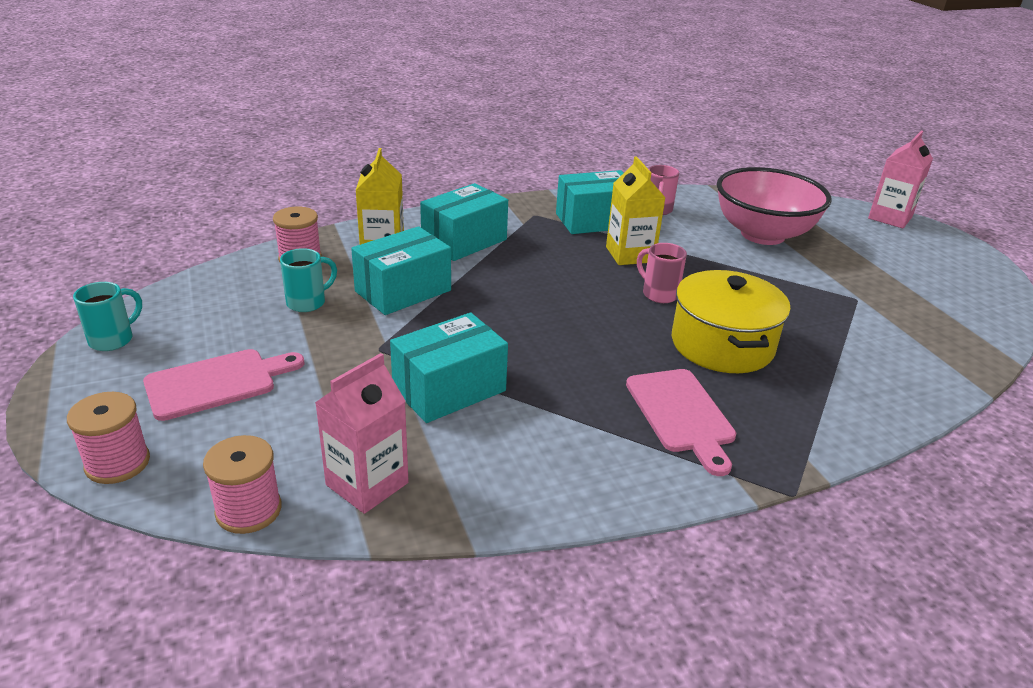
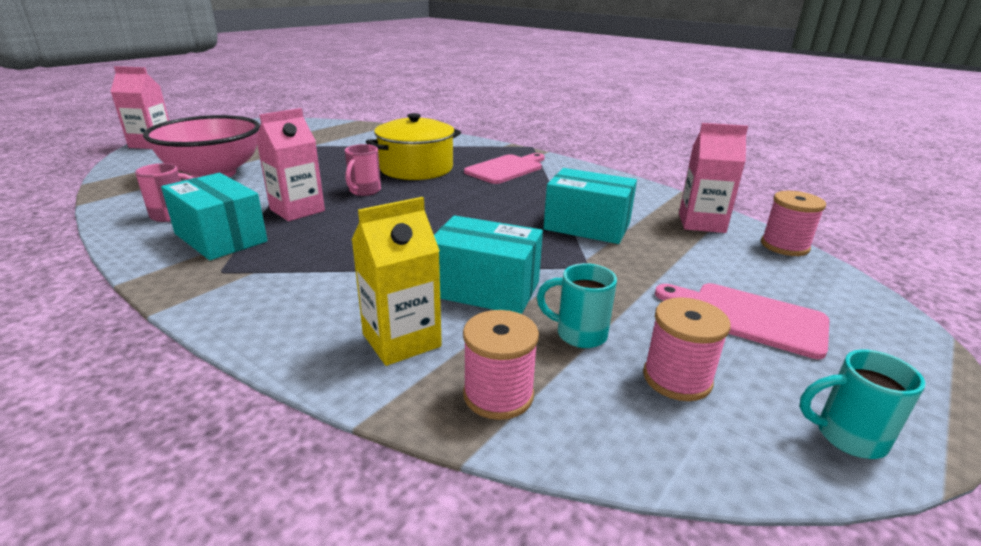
camera: 120 degrees left, 5 degrees down
pink spool [67,392,150,484] -> pink spool moved to [643,297,731,401]
turquoise box [420,183,508,261] -> none
yellow carton [606,156,666,265] -> pink carton [256,108,325,221]

